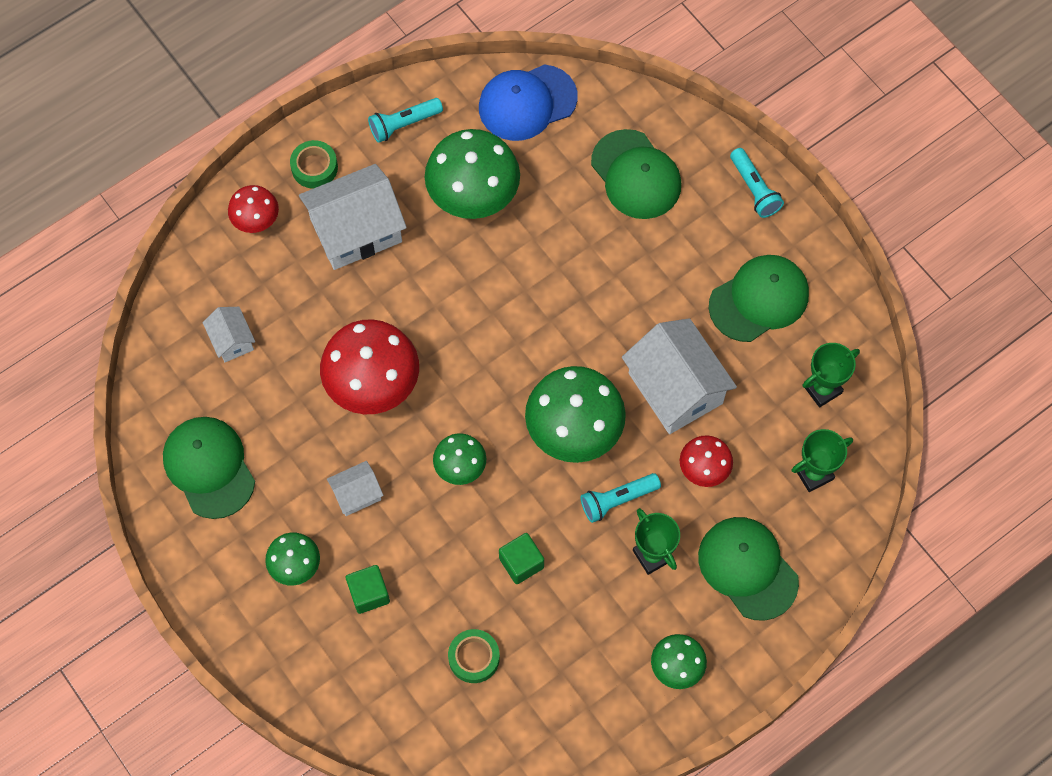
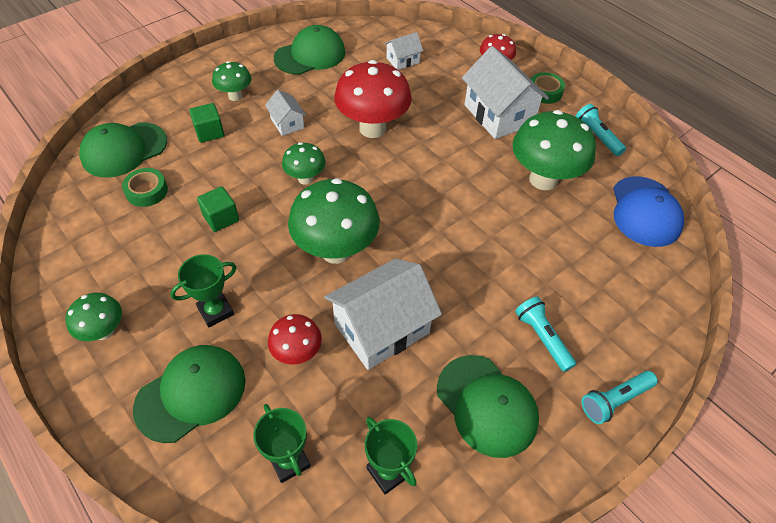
camera: 85 degrees right, 15 degrees down
blue cap [479,64,578,141] -> blue cap turned 150 degrees counterclockwise [613,176,684,247]
turquoise flashlight [580,473,661,523] -> turquoise flashlight moved to [515,297,576,372]
green cap [591,129,681,219] -> green cap moved to [79,122,167,178]

